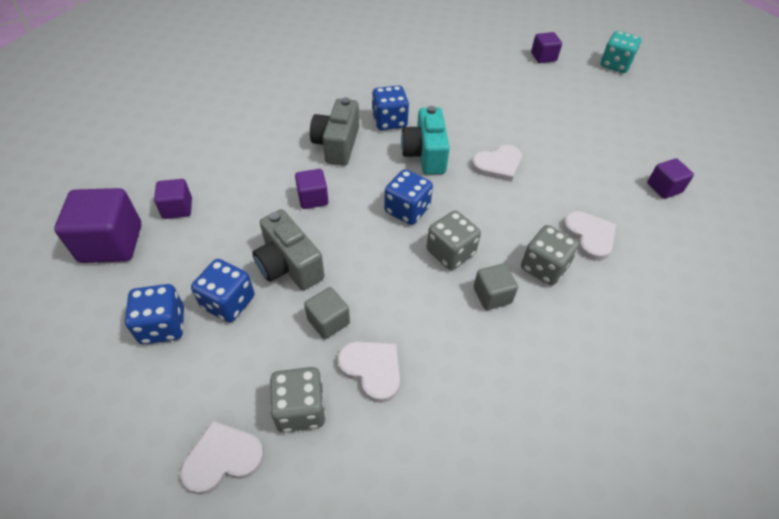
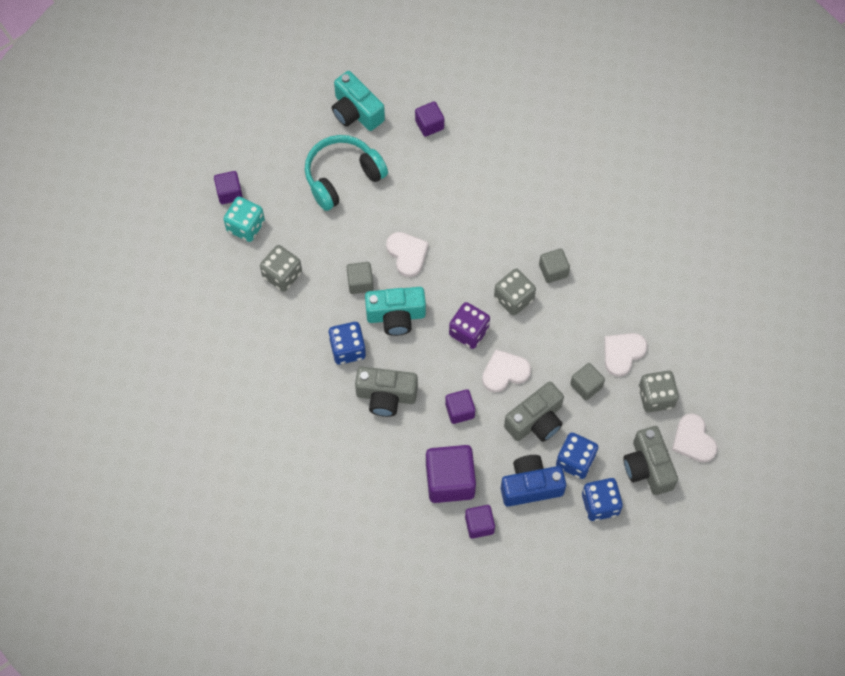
camera: 90 degrees left, 15 degrees up
purple cube [54,188,141,263] -> purple cube moved to [426,445,476,503]
blue dice [384,169,433,225] -> purple dice [449,302,490,349]
grey dice [521,225,579,286] -> grey dice moved to [260,245,302,292]
white heart [563,211,616,261] -> white heart moved to [482,349,531,393]
turquoise dice [601,31,641,73] -> turquoise dice moved to [223,197,265,242]
none -> turquoise headphones [305,135,388,211]
none -> turquoise camera [332,71,385,131]
none -> grey cube [346,262,374,294]
none -> blue camera [501,455,566,507]
none -> grey camera [623,426,678,495]

